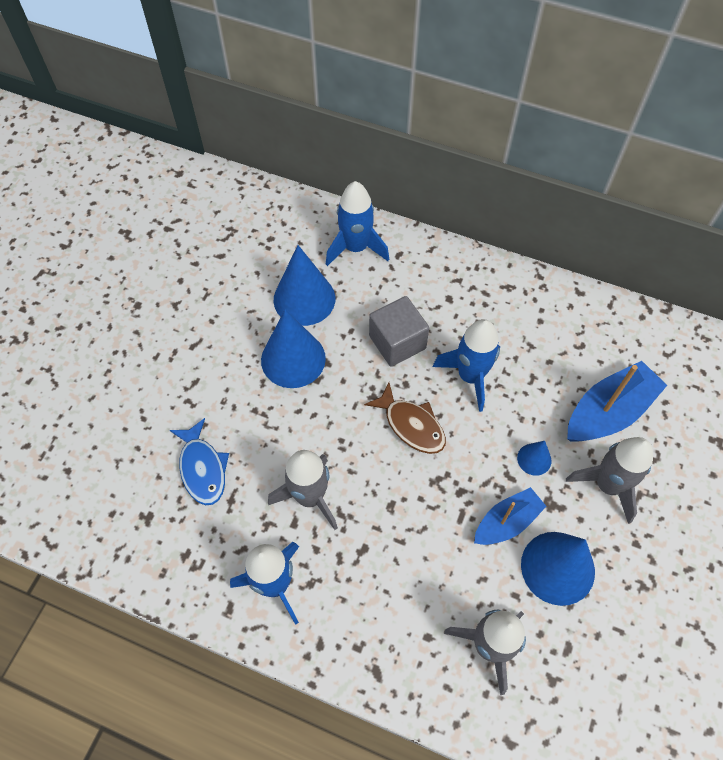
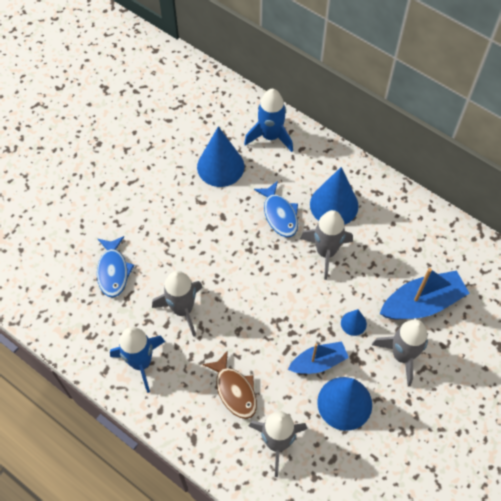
camera: 15 degrees right, 0 degrees up
blue cone [261,310,326,388] -> blue cone moved to [310,167,359,225]
brown fish [364,382,446,454] -> brown fish moved to [202,350,257,419]
grey cube [369,296,429,367] -> blue fish [254,181,298,237]
blue rocket [433,319,500,412] -> grey rocket [300,210,353,280]

